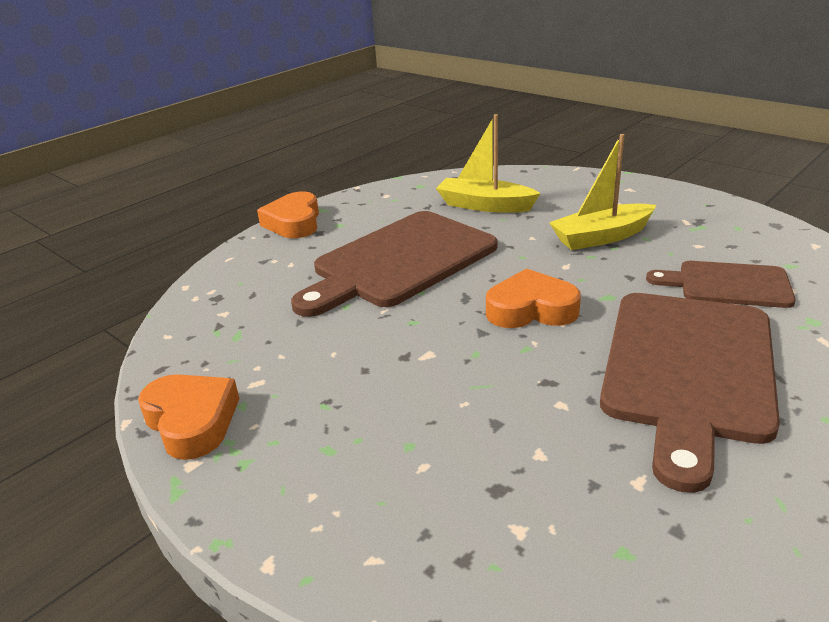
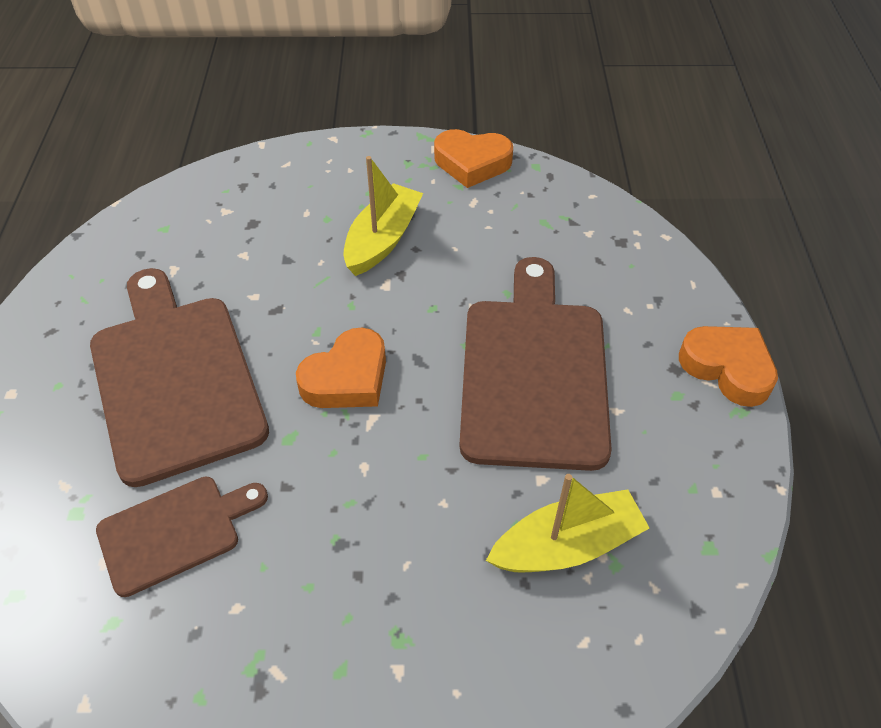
camera: 135 degrees right, 20 degrees up
yellow boat [549,134,656,250] -> yellow boat moved to [343,156,423,276]

